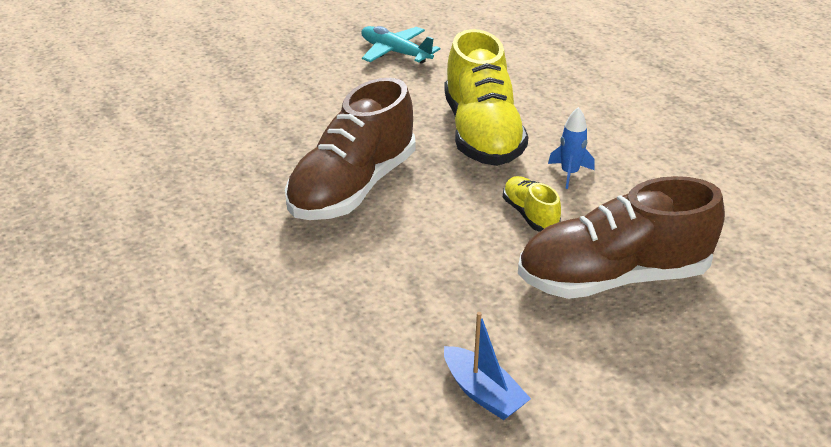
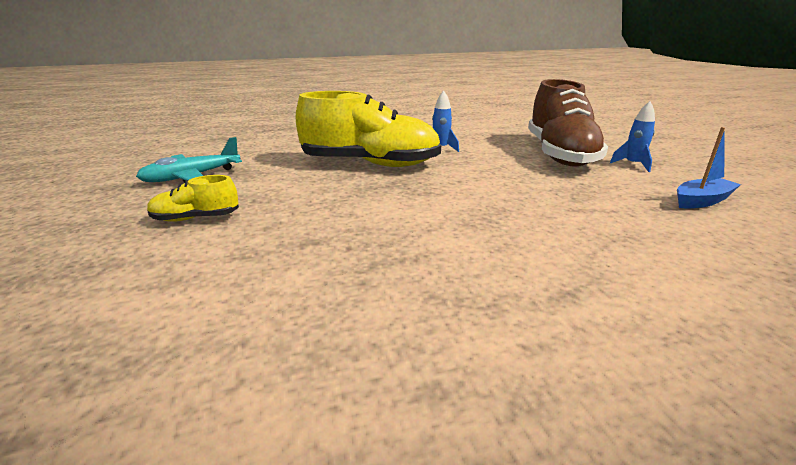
camera: 75 degrees left, 10 degrees down
brown shoe [285,78,415,220] -> none
yellow shoe [503,176,561,232] -> yellow shoe moved to [147,175,239,222]
none -> blue rocket [610,101,655,172]

